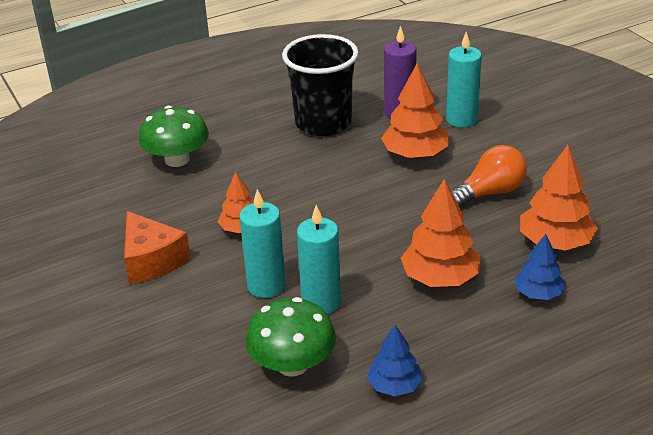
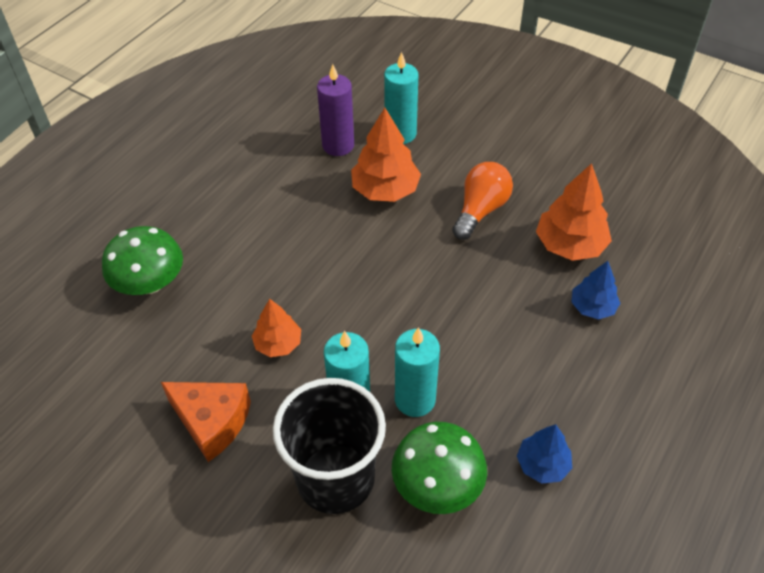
camera: 30 degrees left, 15 degrees up
black cup [282,34,359,136] -> black cup moved to [273,378,386,514]
orange tree [401,179,480,287] -> none

